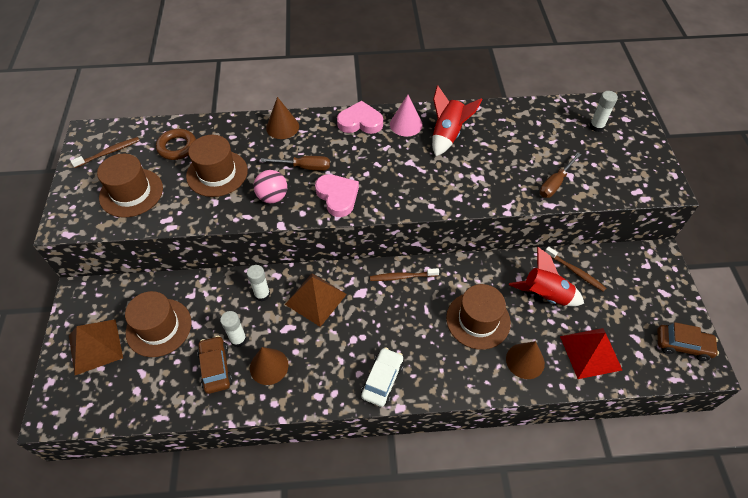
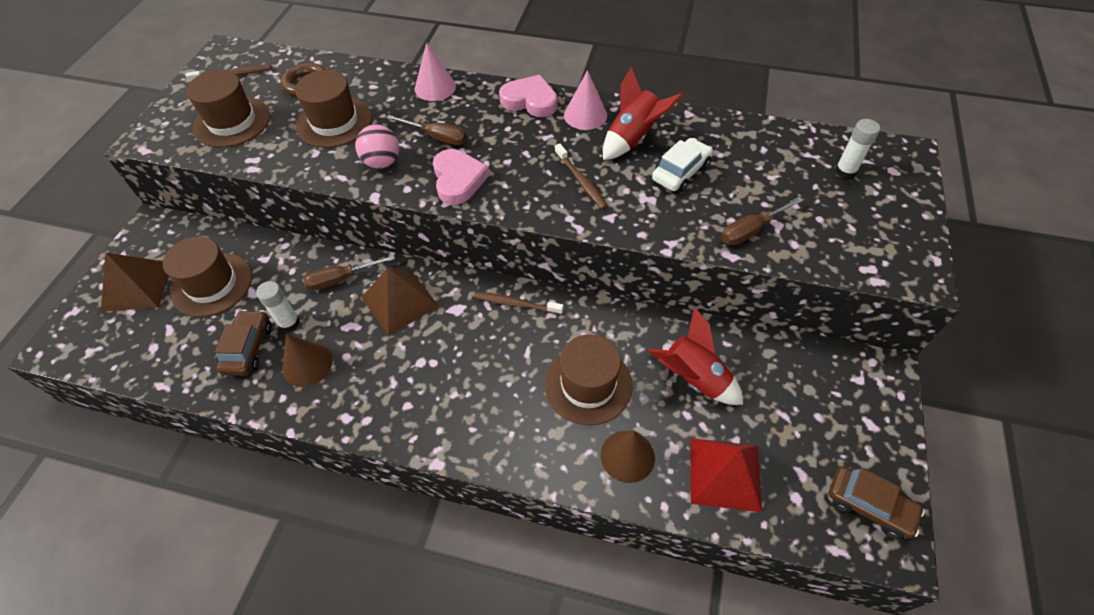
camera: 20 degrees right, 0 degrees up
white glue stick [247,265,270,302] -> brown screwdriver [304,255,395,290]
brown cone [266,97,299,139] -> pink cone [415,43,456,101]
white car [361,347,404,407] -> white car moved to [652,138,713,193]
brown toothbrush [545,246,606,292] -> brown toothbrush moved to [555,144,608,209]

